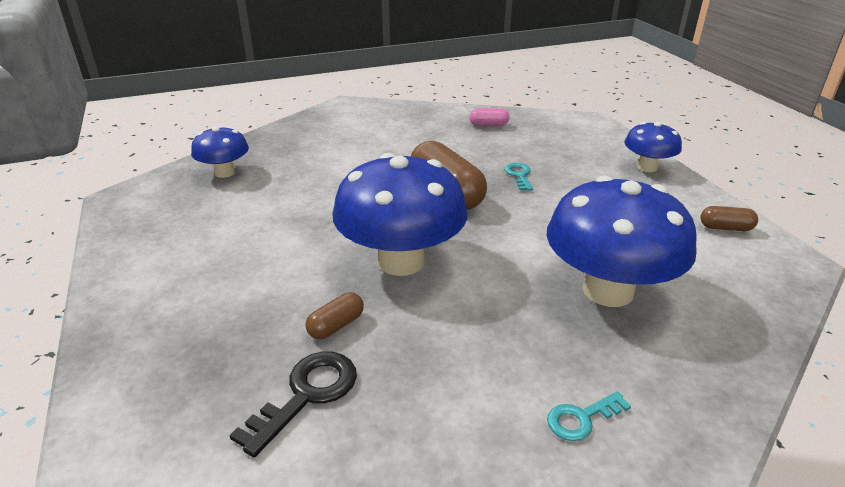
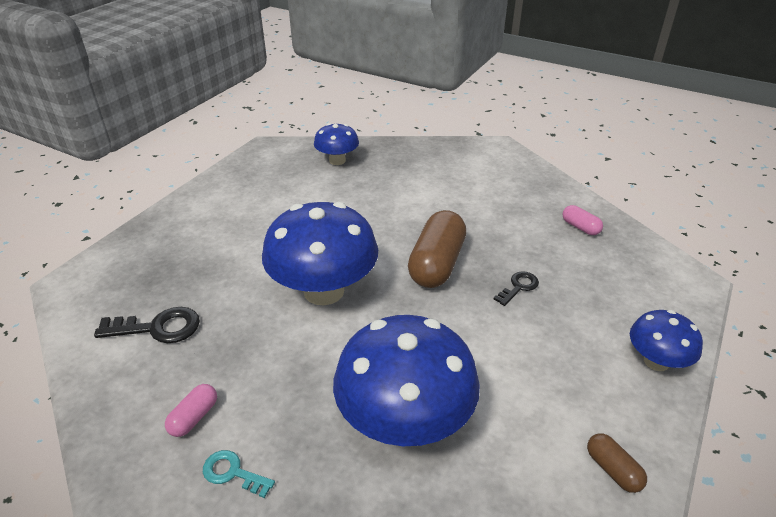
camera: 50 degrees right, 5 degrees up
brown capsule [305,292,364,339] -> none
turquoise key [504,163,533,191] -> black key [494,271,539,306]
none -> pink capsule [165,384,217,437]

